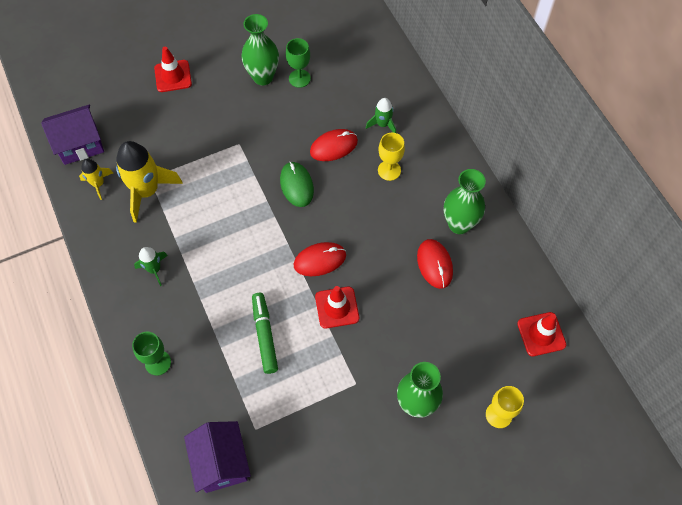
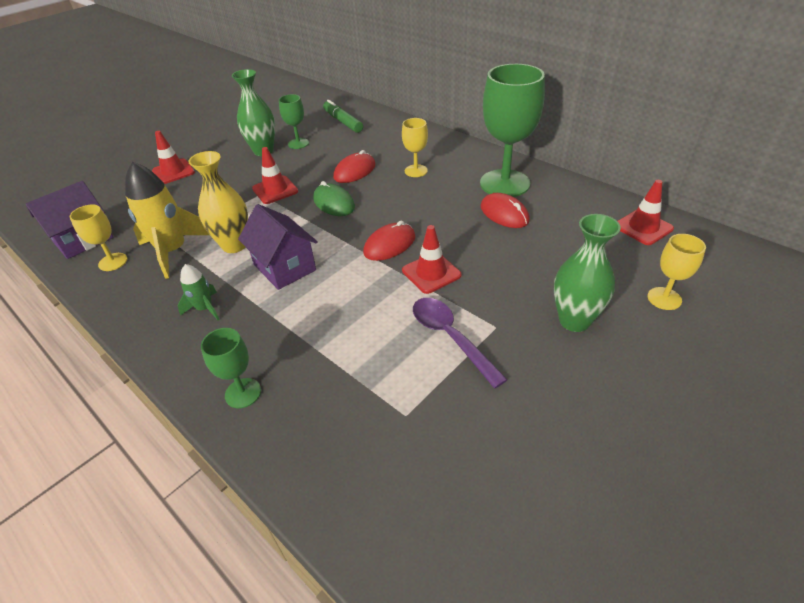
camera: 20 degrees left, 20 degrees down
yellow rocket [79,159,113,200] -> yellow goblet [70,204,127,271]
purple house [184,421,251,493] -> purple house moved to [238,204,318,290]
green marker [252,293,278,374] -> green marker moved to [323,100,363,133]
green rocket [366,98,396,133] -> none
green vase [444,169,486,234] -> green goblet [480,64,545,197]
none -> yellow vase [188,151,248,253]
none -> red traffic cone [252,147,298,204]
none -> purple spoon [413,298,508,388]

